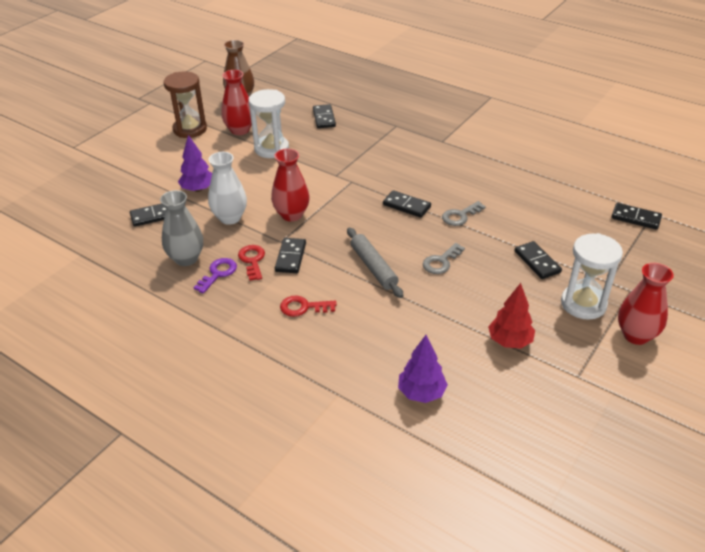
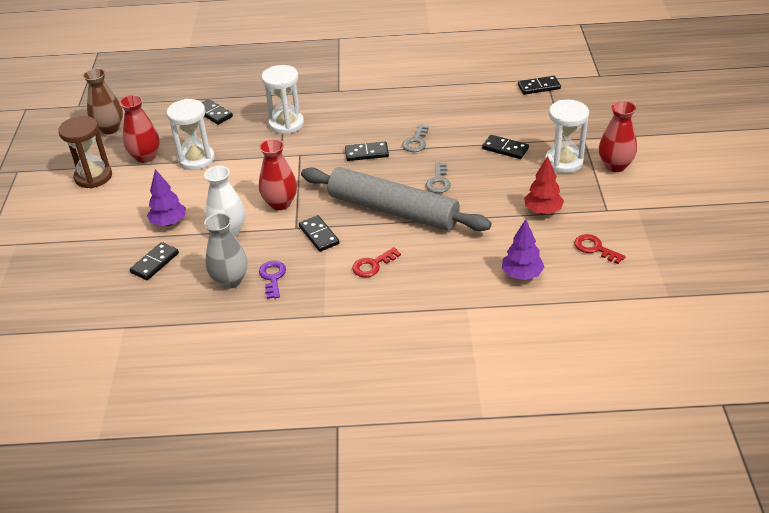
camera: 35 degrees left, 0 degrees up
red key [238,245,265,281] -> red key moved to [574,234,625,264]
grey rolling pin [347,228,403,298] -> grey rolling pin [301,167,491,231], size x1.94
none -> white hourglass [262,65,304,134]

